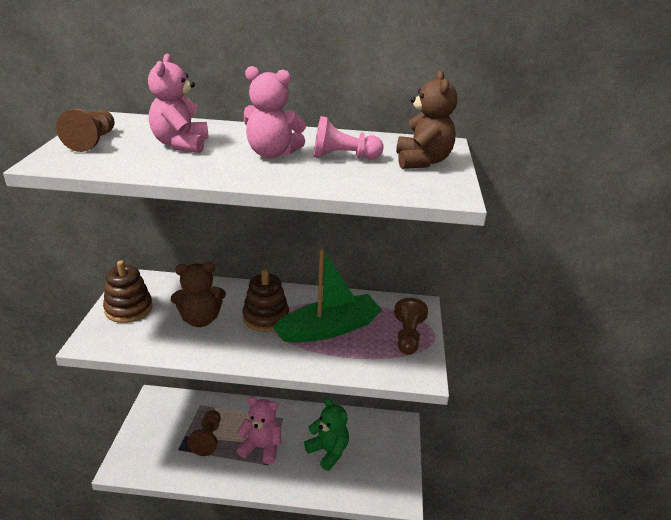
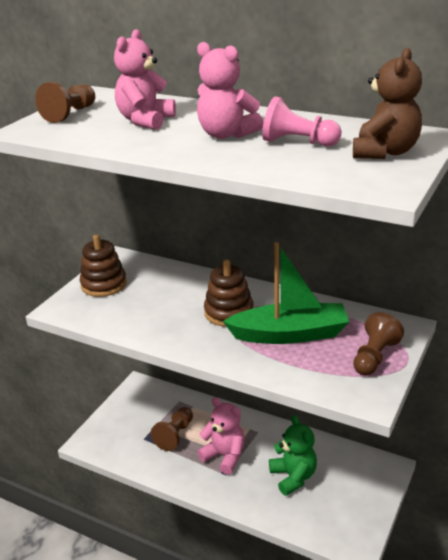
camera: 25 degrees right, 0 degrees up
brown teddy bear [171,262,226,327] -> none

